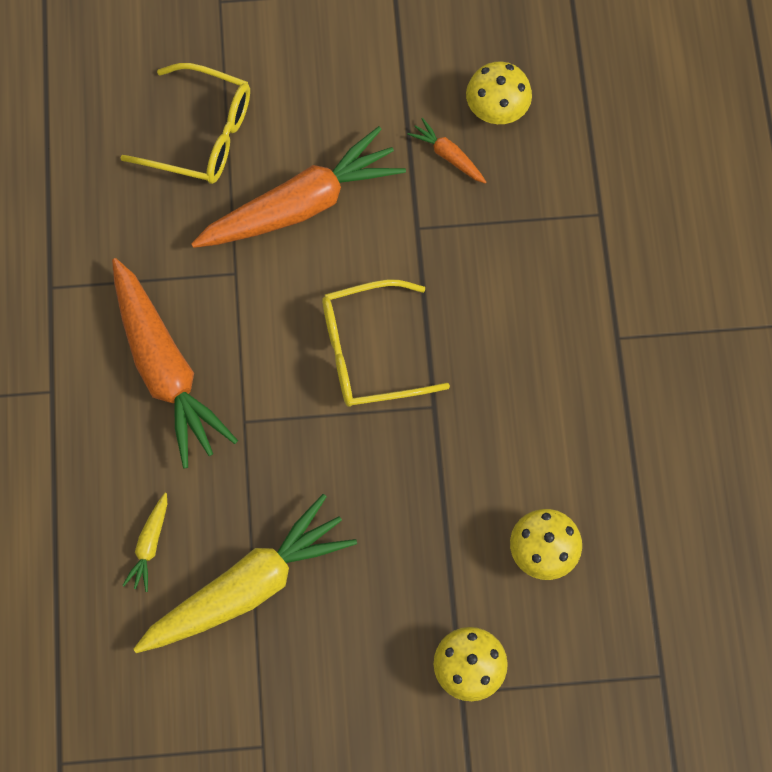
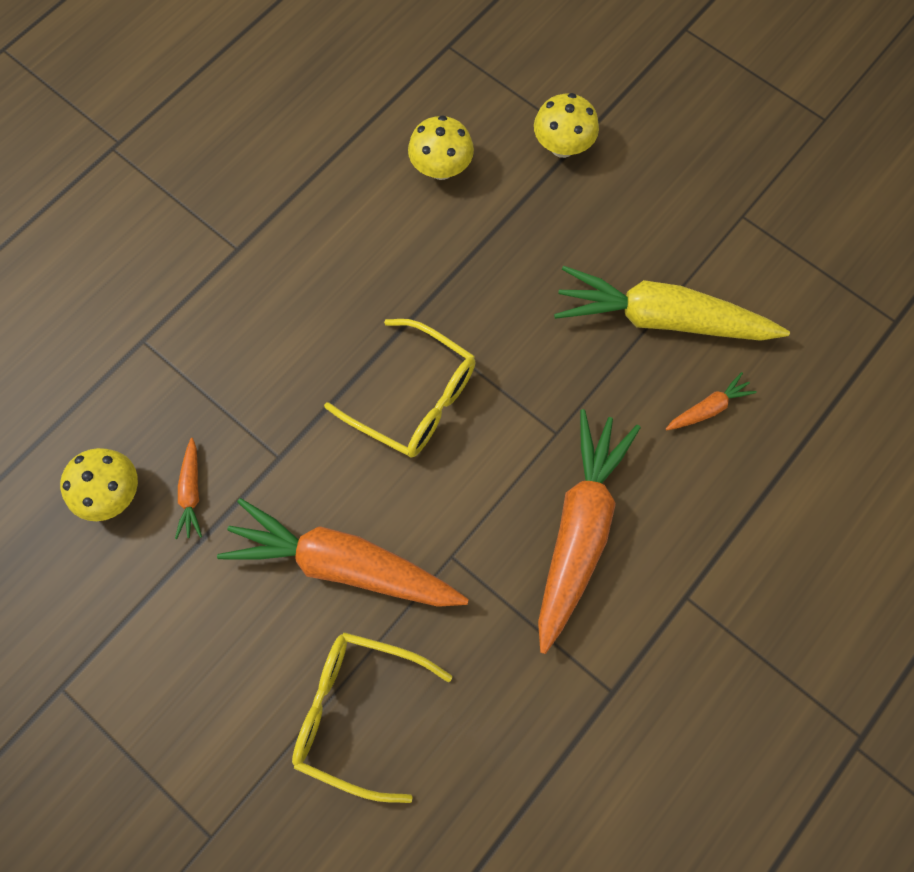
camera: 135 degrees left, 0 degrees up
yellow glasses [120,63,250,184] -> yellow glasses turned 45 degrees counterclockwise [292,632,452,803]
yellow carrot [122,493,167,592] -> orange carrot [666,372,757,430]

